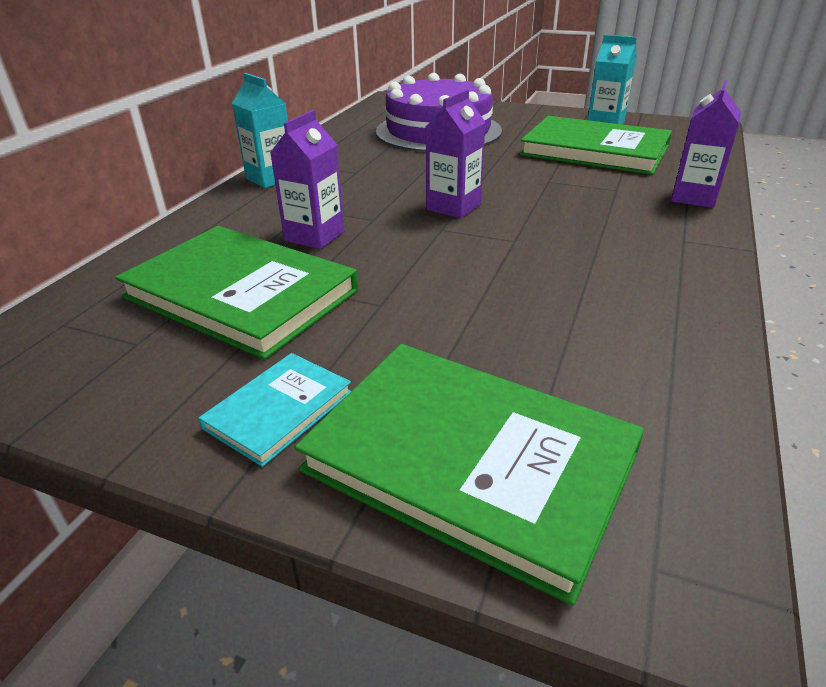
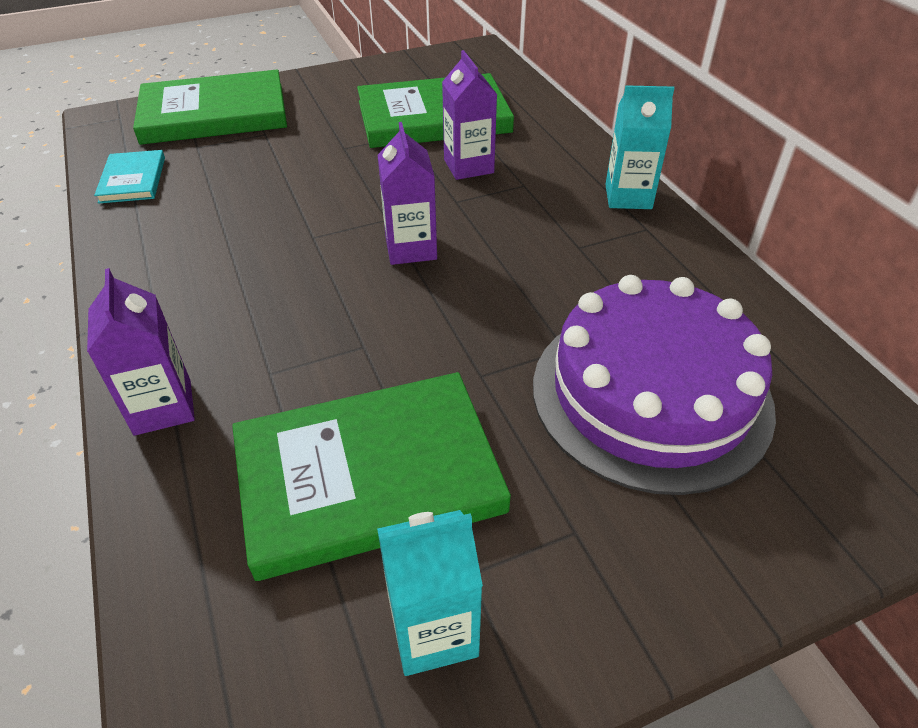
camera: 135 degrees right, 10 degrees up
turquoise book [199,353,351,467] -> turquoise book moved to [94,150,165,204]

